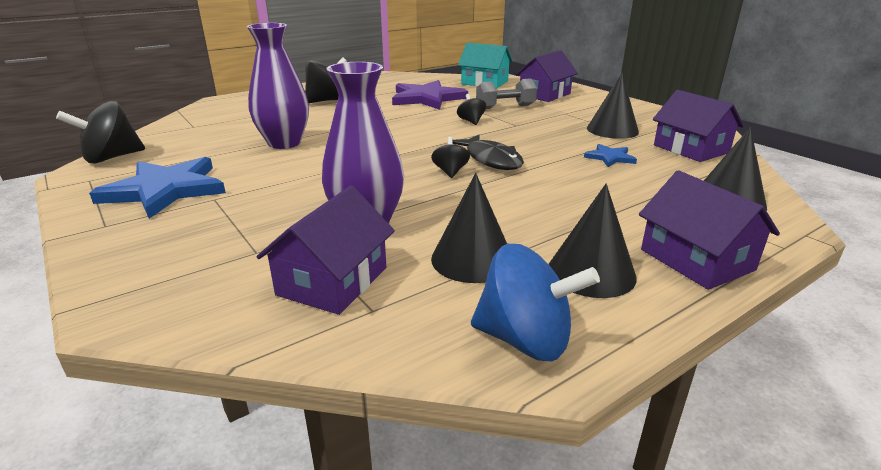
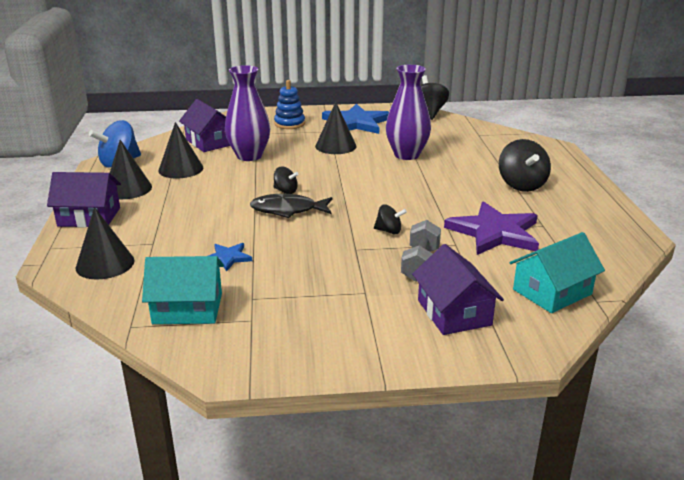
camera: 120 degrees right, 0 degrees up
black cone [587,73,639,139] -> black cone moved to [315,102,357,154]
purple house [653,90,744,162] -> turquoise house [142,256,224,324]
none -> blue stacking toy [274,80,305,129]

